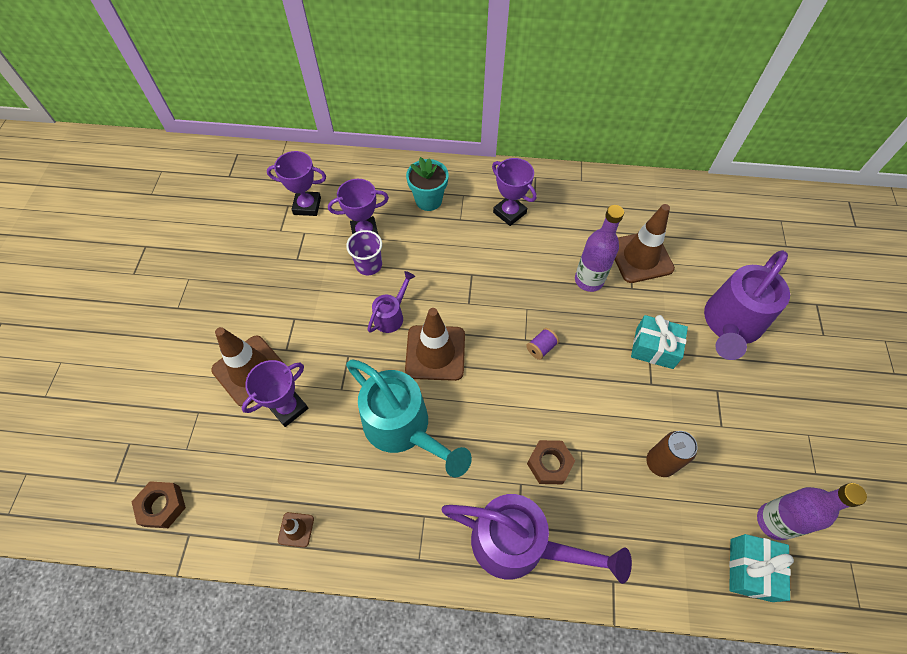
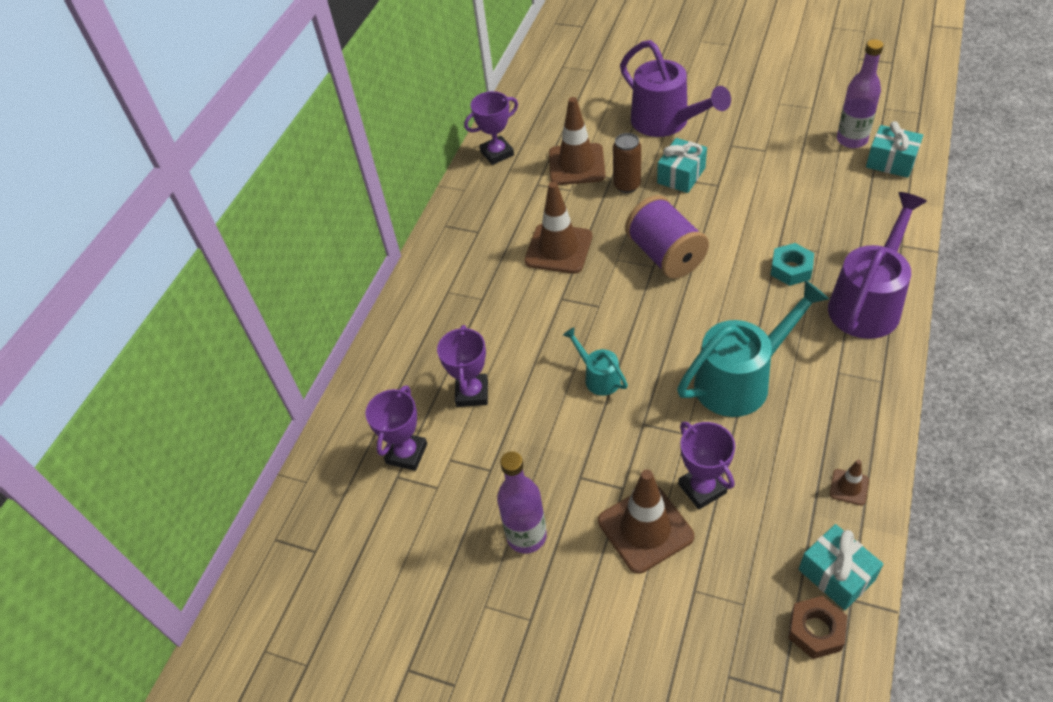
camera: 70 degrees left, 10 degrees down
purple cup [346,230,382,275] -> none
purple watering can [367,271,415,333] -> turquoise watering can [563,327,628,396]
brown traffic cone [405,308,465,381] -> brown traffic cone moved to [524,182,592,274]
turquoise flower pot [406,157,449,211] -> none
purple trophy [492,158,537,226] -> purple trophy moved to [464,91,518,165]
purple spool [526,328,559,360] -> purple spool [625,195,709,279], size x2.48
brown nut [527,440,575,484] -> turquoise nut [771,243,814,286]
purple bottle [575,205,624,292] -> purple bottle moved to [497,451,547,553]
brown can [646,431,698,477] -> brown can moved to [613,133,641,193]
none -> turquoise gift [799,524,884,610]

